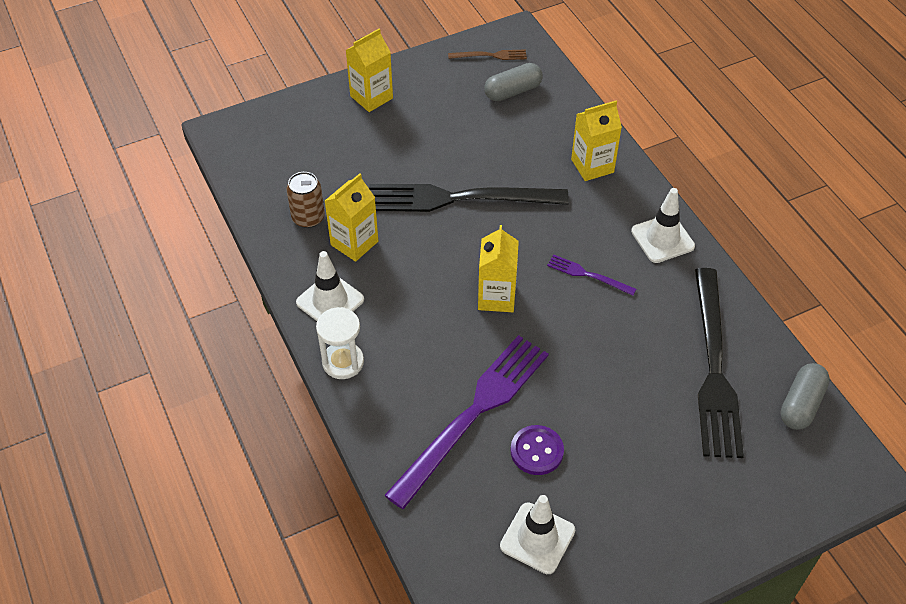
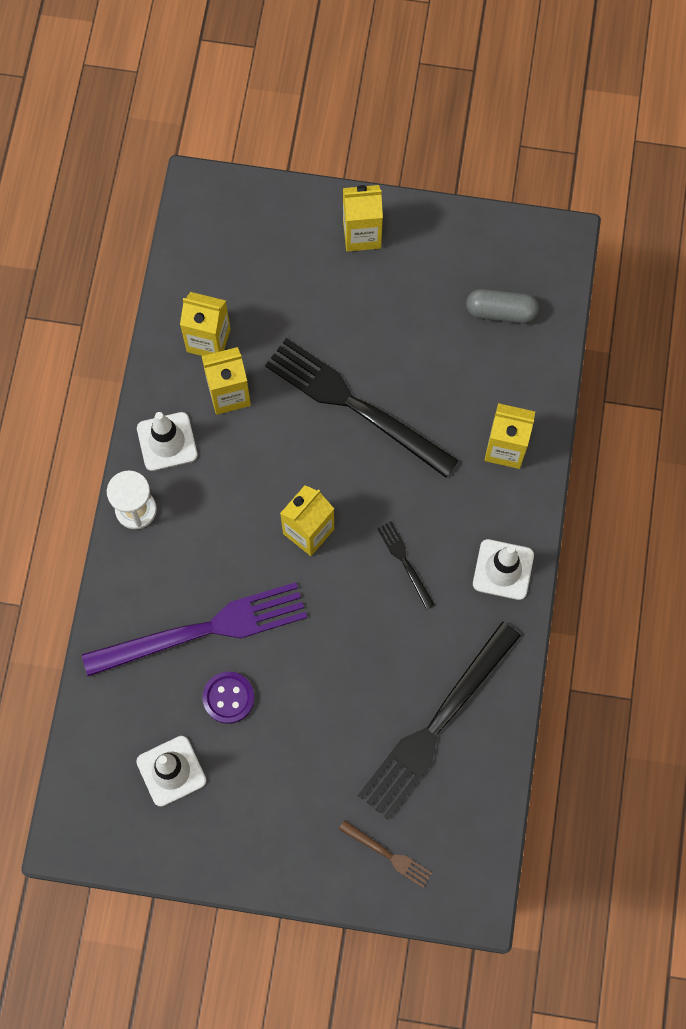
camera: 35 degrees right, 20 degrees up
brown can [286,172,325,228] -> yellow carton [180,292,230,356]
brown fork [448,49,527,60] -> brown fork moved to [339,820,432,888]
purple fork [547,254,636,296] -> black fork [377,521,435,610]
grey capsule [780,363,830,430] -> none

